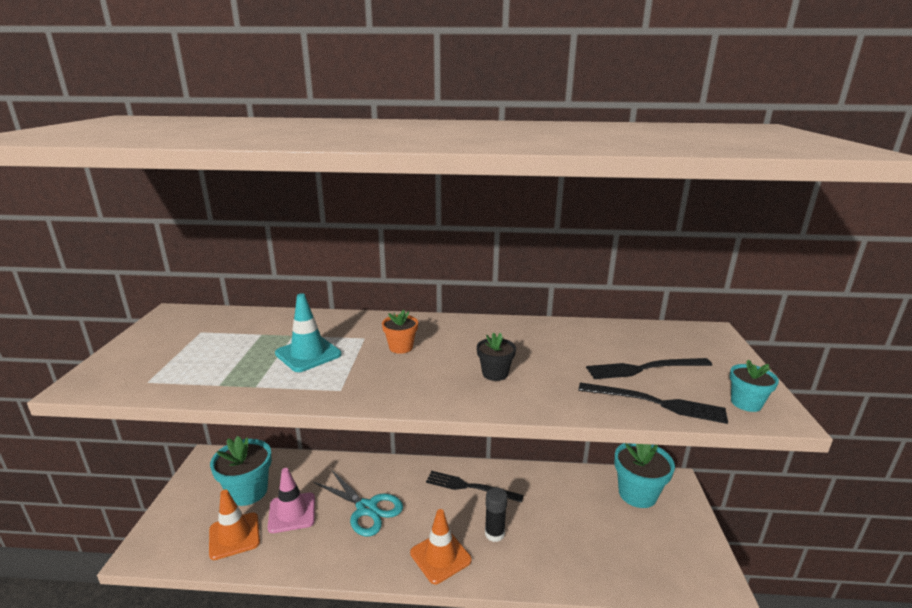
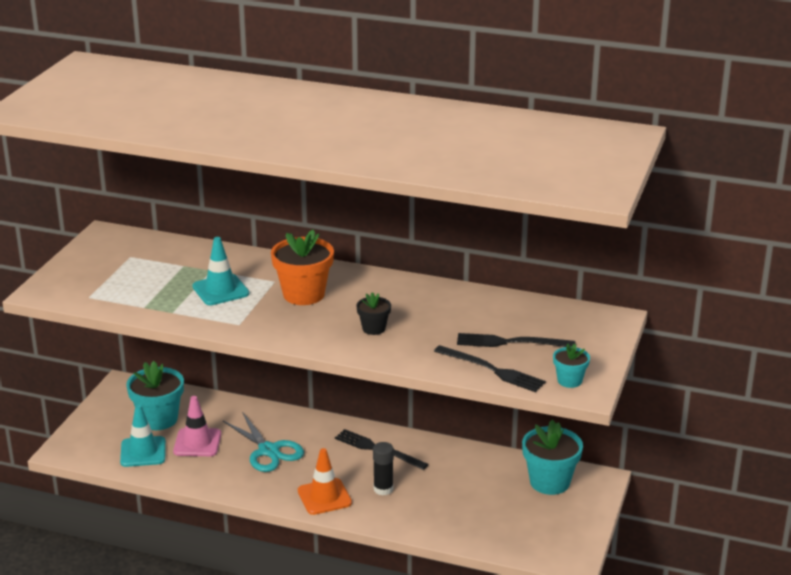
camera: 15 degrees right, 5 degrees up
orange traffic cone [209,489,260,560] -> turquoise traffic cone [120,405,166,467]
orange flower pot [382,310,418,354] -> orange flower pot [271,230,334,305], size x1.87

